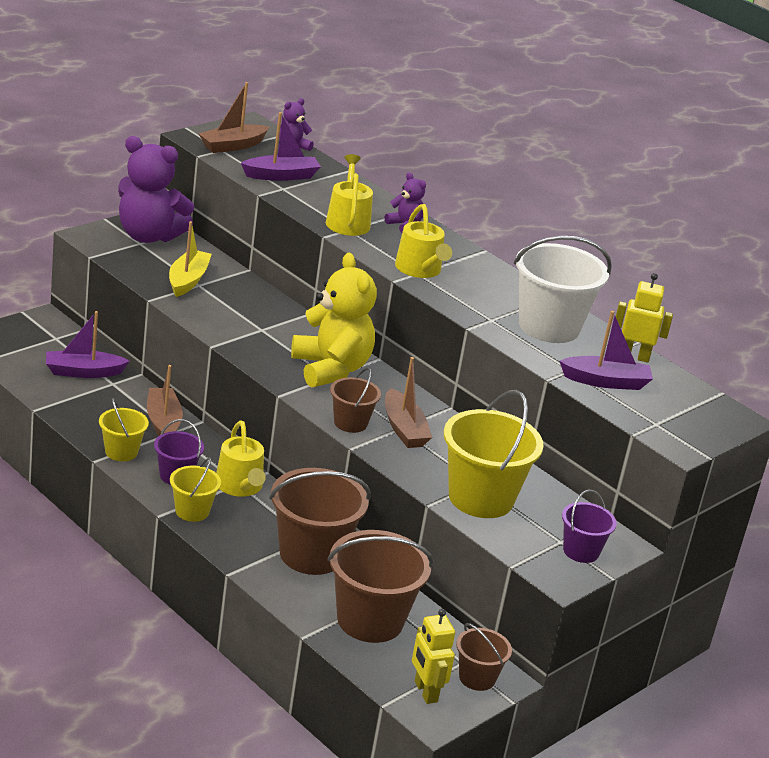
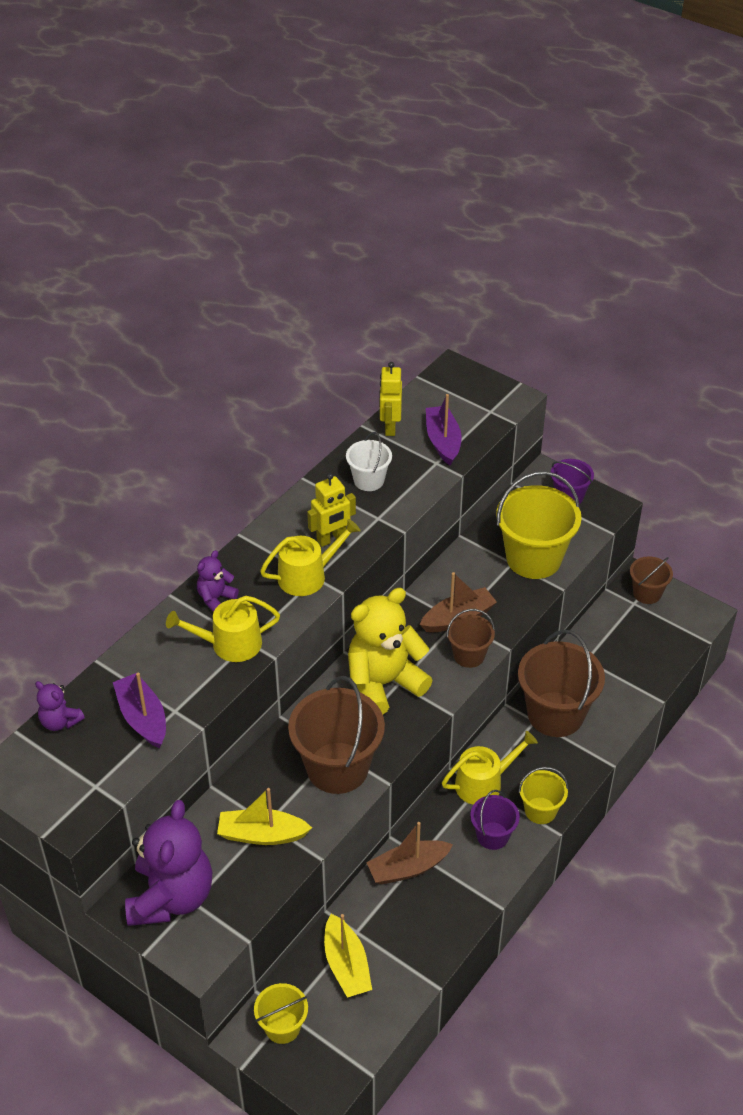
camera: 95 degrees left, 15 degrees up
purple boat [46,311,130,378] -> yellow boat [324,914,372,998]
yellow bucket [99,398,149,461] -> yellow bucket moved to [254,983,308,1044]
brown boat [199,82,270,153] -> none
brown bucket [327,530,434,643] -> brown bucket moved to [288,676,385,794]
yellow robot [412,609,455,704] -> yellow robot moved to [307,473,356,547]
white bucket [514,236,612,343] -> white bucket [346,432,392,491], size x0.54

